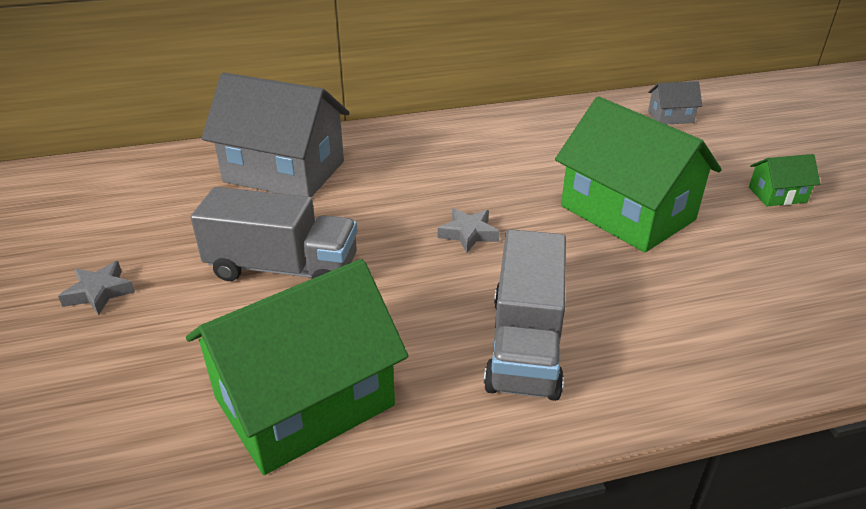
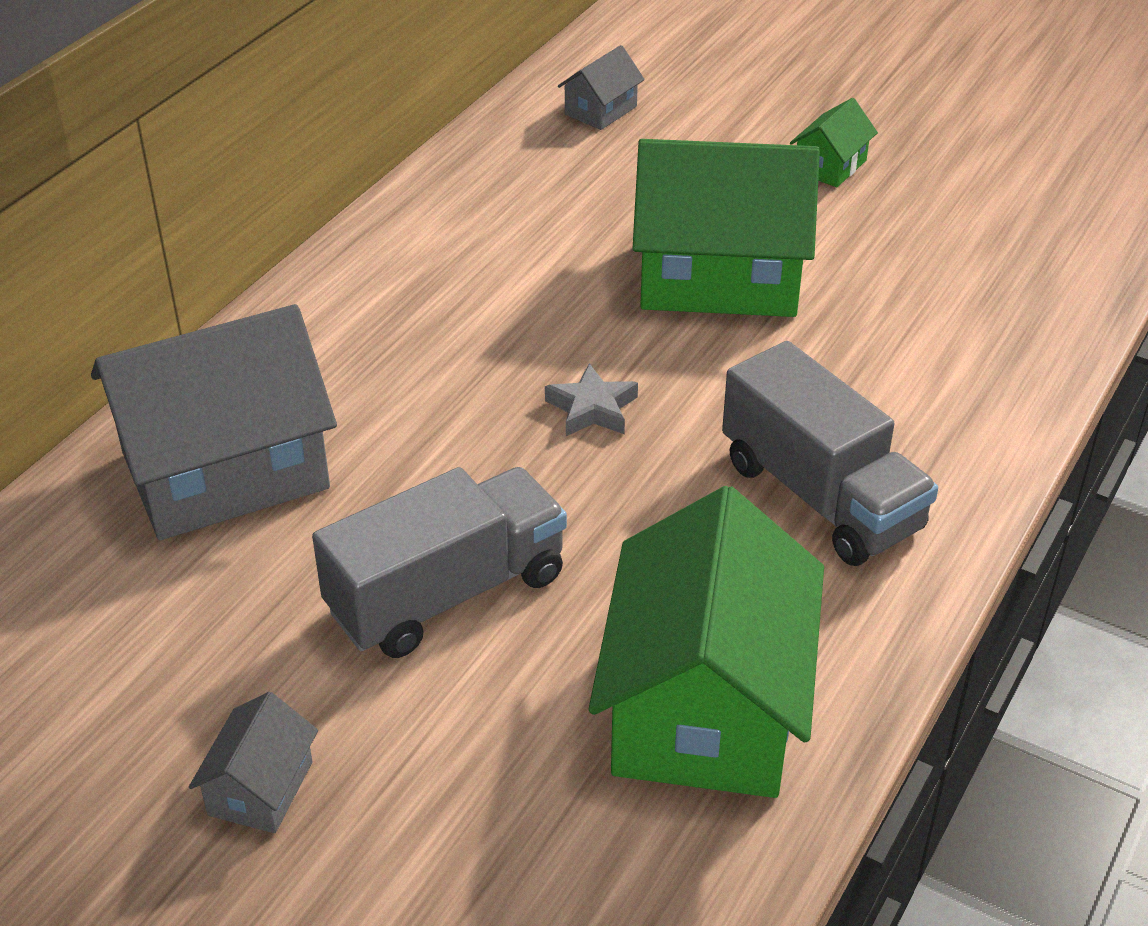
camera: 45 degrees left, 5 degrees up
grey star [58,261,135,315] -> grey house [189,692,318,833]

